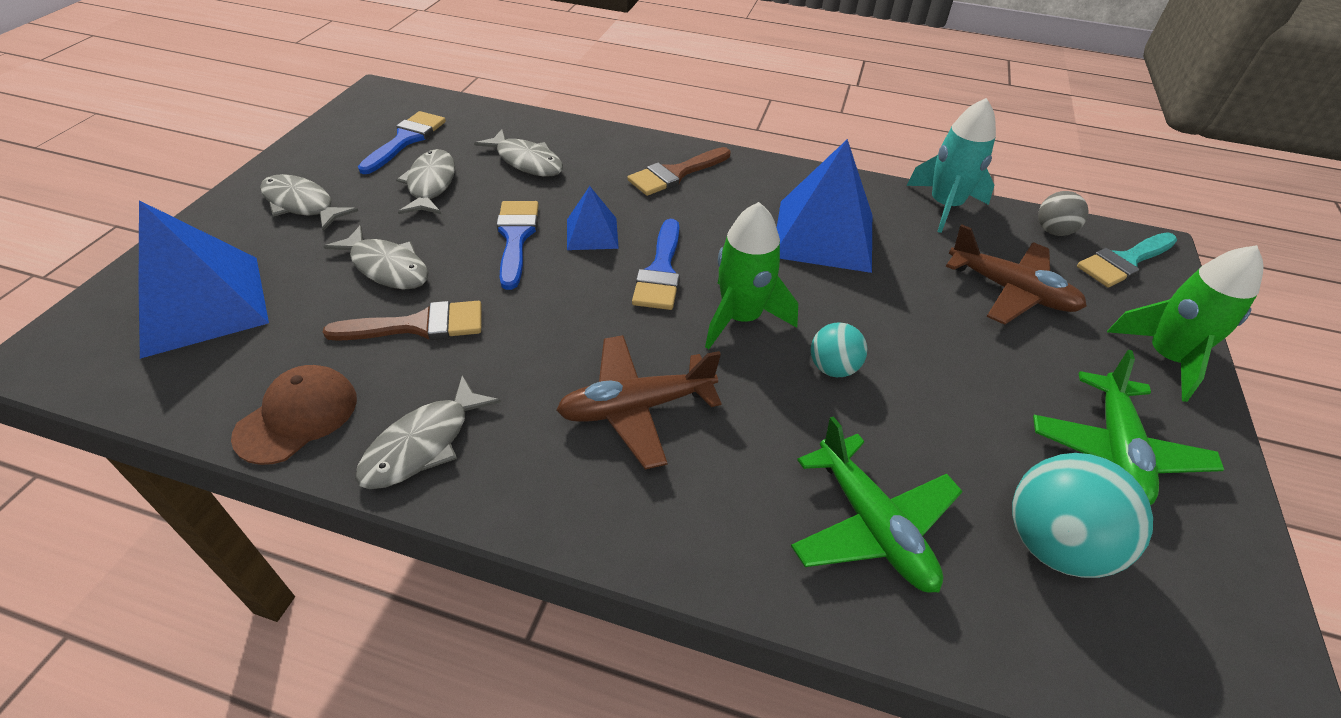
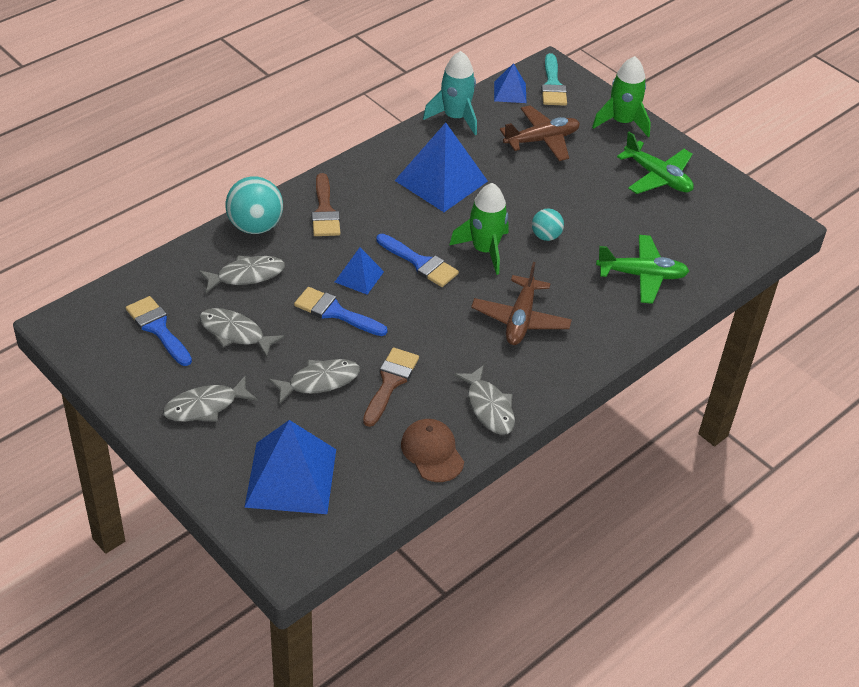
camera: 60 degrees left, 0 degrees up
turquoise ball [1012,453,1153,578] -> turquoise ball moved to [225,176,283,234]
grey ball [1038,191,1088,236] -> blue pyramid [494,63,526,103]

